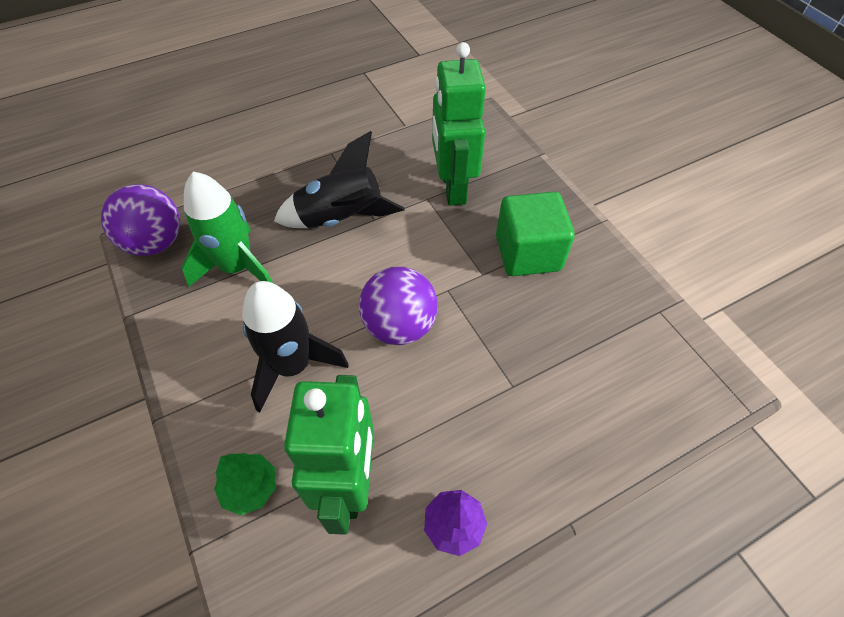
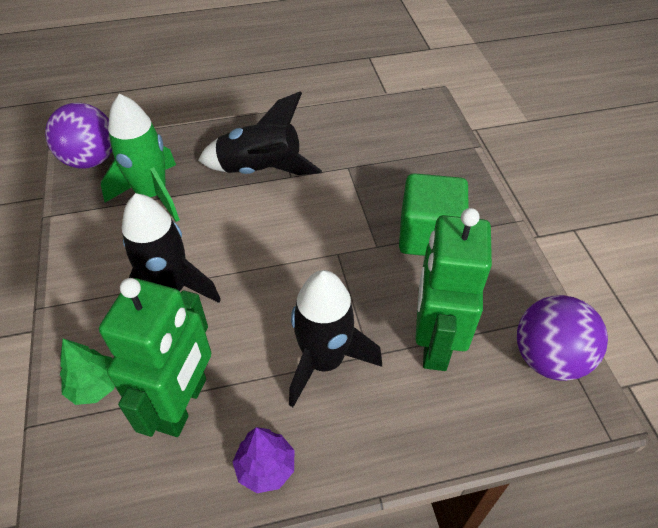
camera: 15 degrees right, 5 degrees down
purple ball [359,267,438,345] -> purple ball moved to [517,295,608,381]
green robot [432,42,486,206] -> green robot moved to [415,208,492,371]
none -> black rocket [289,270,382,407]

